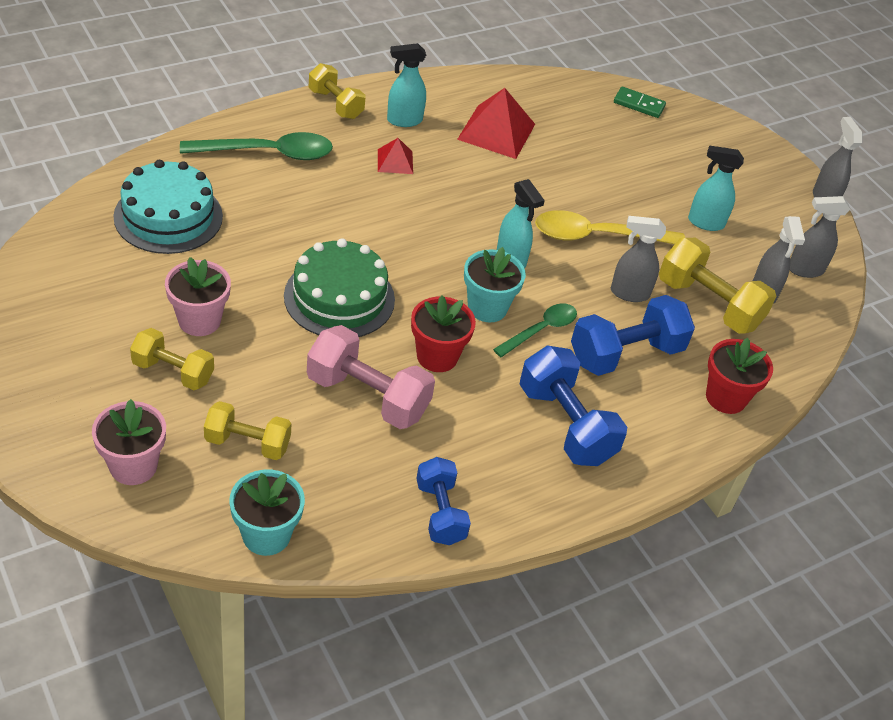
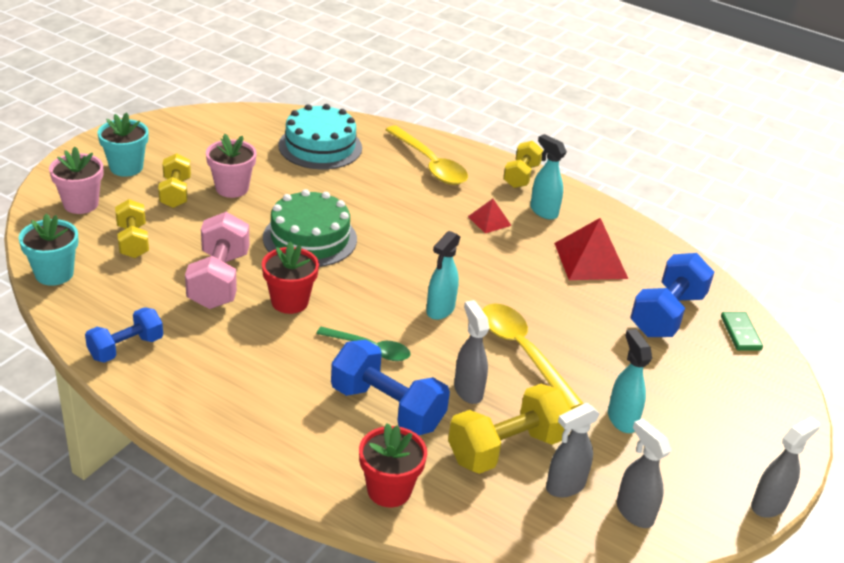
camera: 65 degrees right, 10 degrees down
green spoon [180,132,333,160] -> yellow spoon [385,125,468,185]
turquoise flower pot [464,247,526,322] -> turquoise flower pot moved to [97,112,149,177]
blue dumbbell [520,345,627,466] -> blue dumbbell moved to [630,253,714,337]
yellow dumbbell [659,238,776,334] -> yellow dumbbell turned 45 degrees clockwise [448,384,571,474]

